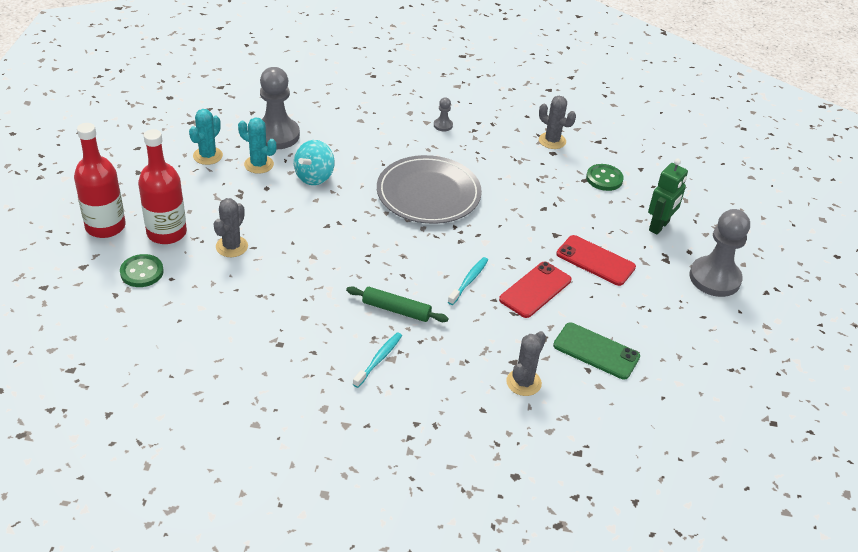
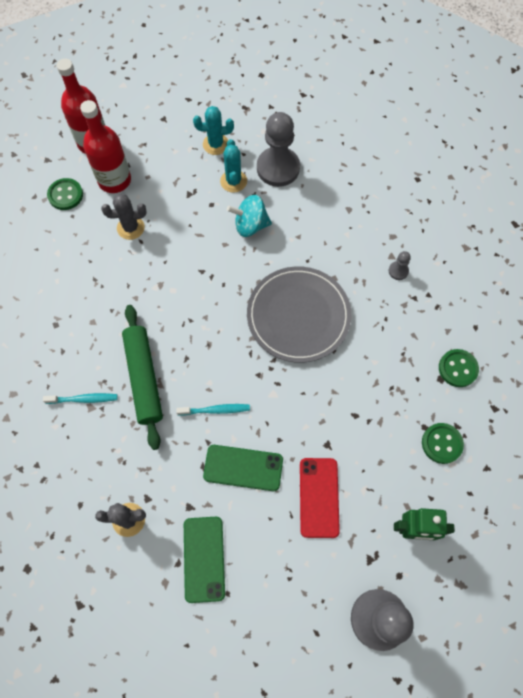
camera: 60 degrees right, 25 degrees up
green rolling pin [346,286,449,322] -> green rolling pin [122,305,163,450], size x1.55
red phone [499,262,571,318] -> green phone [203,445,283,491]
grey cactus [539,96,576,149] -> green button [439,349,479,387]

